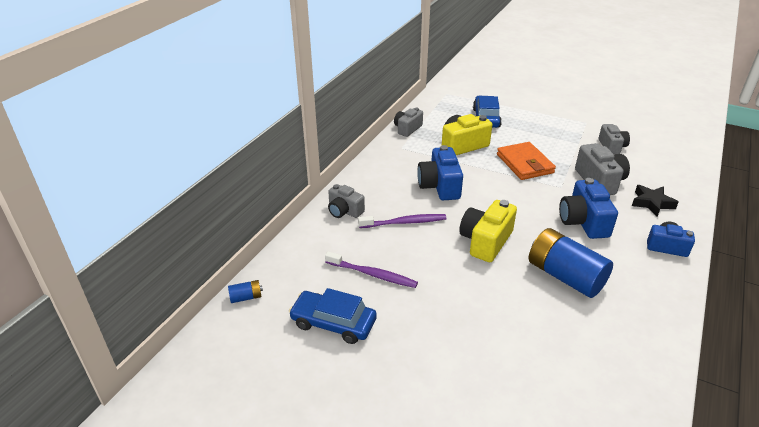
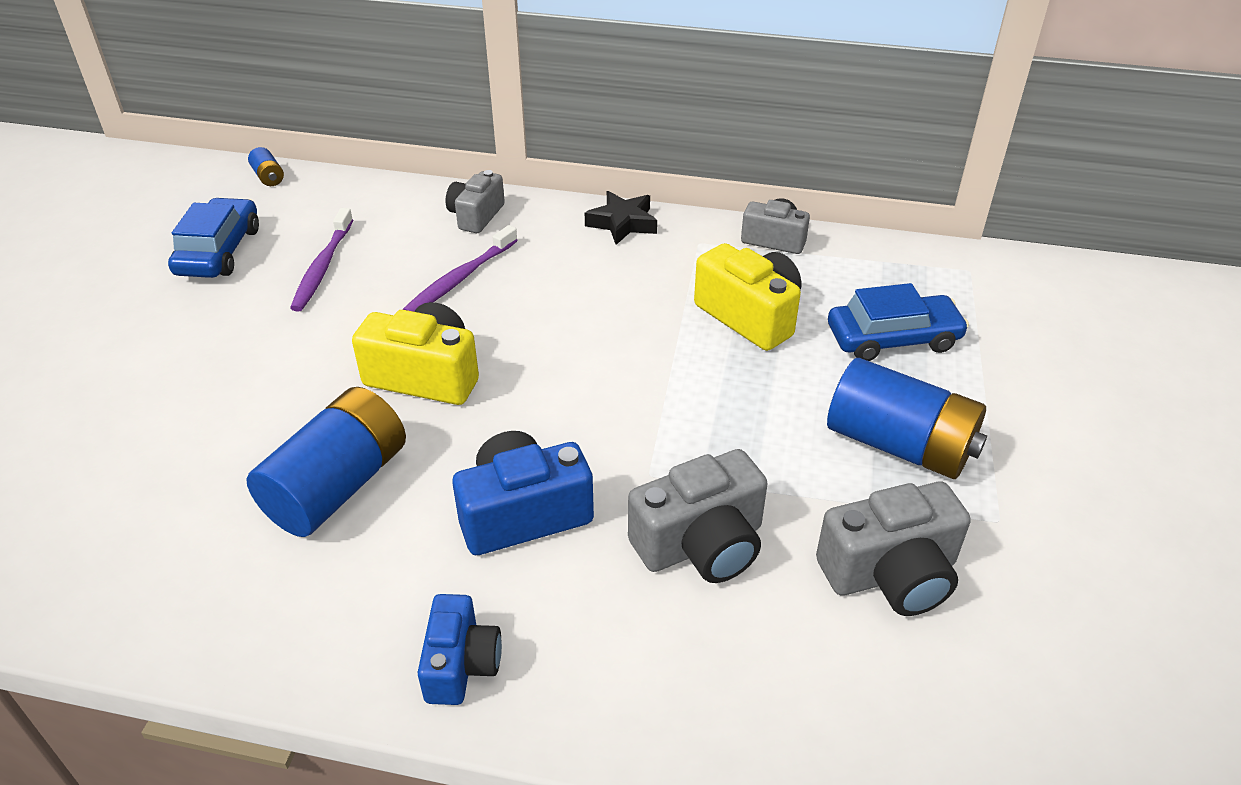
camera: 75 degrees right, 5 degrees up
purple toothbrush [358,214,446,228] -> purple toothbrush turned 60 degrees clockwise [403,225,518,312]
blue camera [417,145,463,200] -> none
orange wallet [497,142,556,180] -> none
grey camera [599,124,630,154] -> grey camera [816,482,971,616], size x1.53
black star [632,185,678,217] -> black star moved to [585,191,657,245]
none -> blue battery [827,358,987,479]

